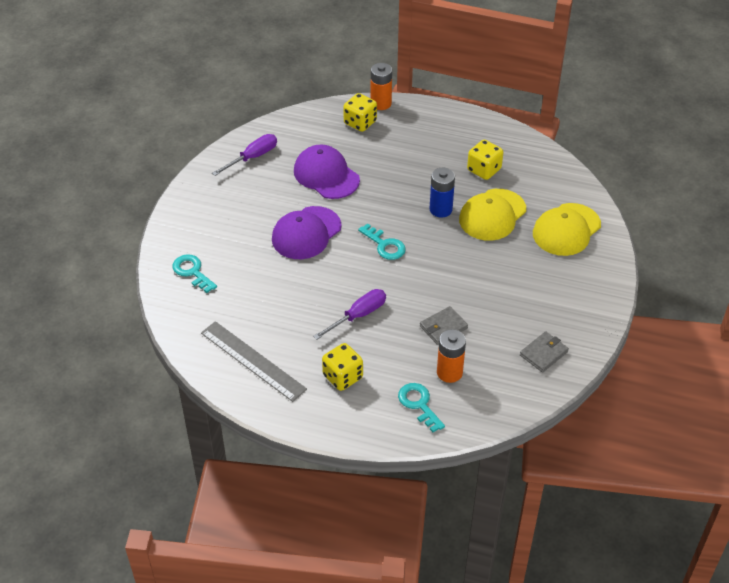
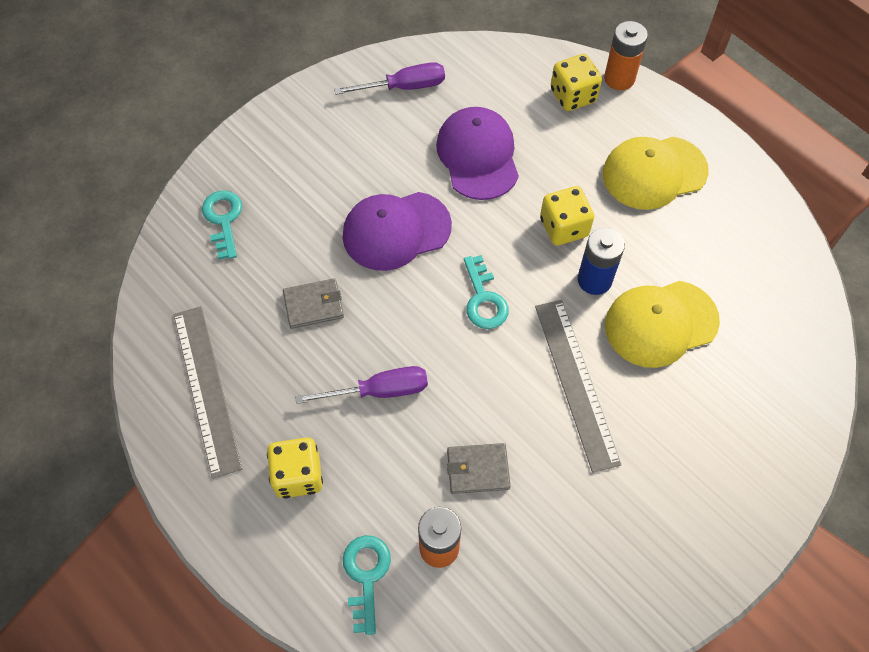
camera: 30 degrees right, 15 degrees up
yellow dice [467,140,503,180] -> yellow dice moved to [540,186,594,246]
grey wallet [520,331,569,373] -> grey wallet moved to [283,278,344,329]
yellow cap [533,203,601,256] -> yellow cap moved to [603,137,709,210]
none -> grey ruler [535,300,621,473]

